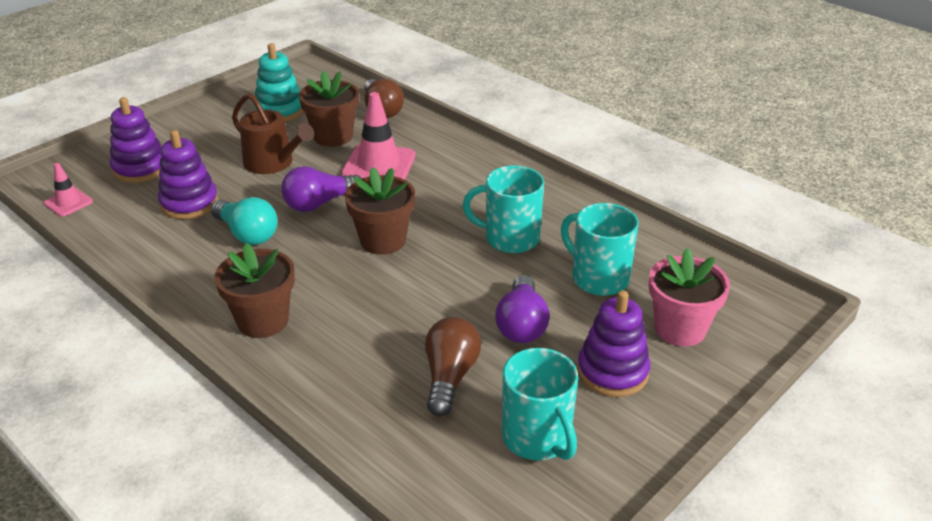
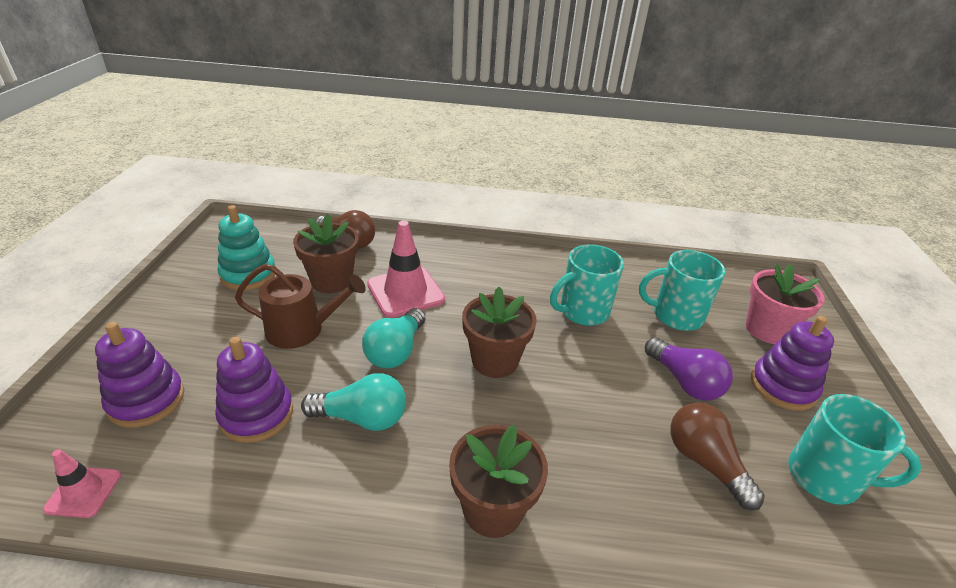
camera: 40 degrees left, 0 degrees up
purple light bulb [281,166,362,212] -> turquoise light bulb [362,308,426,369]

